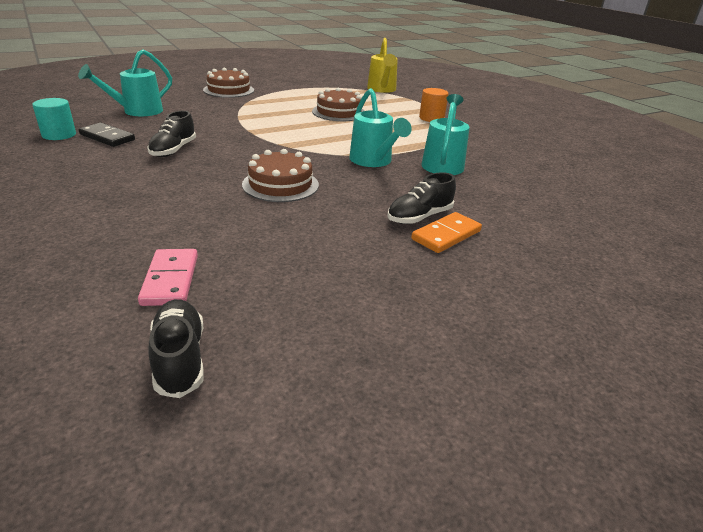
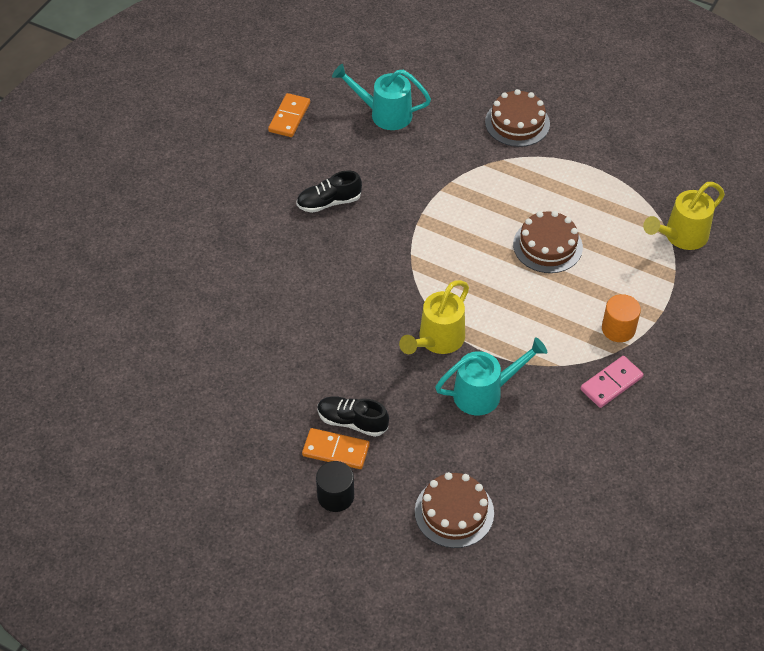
camera: 60 degrees right, 20 degrees up
turquoise cylinder [32,98,76,140] -> orange domino [268,93,310,137]
black domino [79,123,135,147] -> none
pink domino [138,249,198,306] -> pink domino moved to [580,356,644,408]
black shoe [148,299,204,398] -> none
brown cake [242,149,319,202] -> brown cake moved to [415,472,494,548]
turquoise watering can [349,88,412,167] -> yellow watering can [399,280,469,354]
none -> black cylinder [316,461,354,512]

